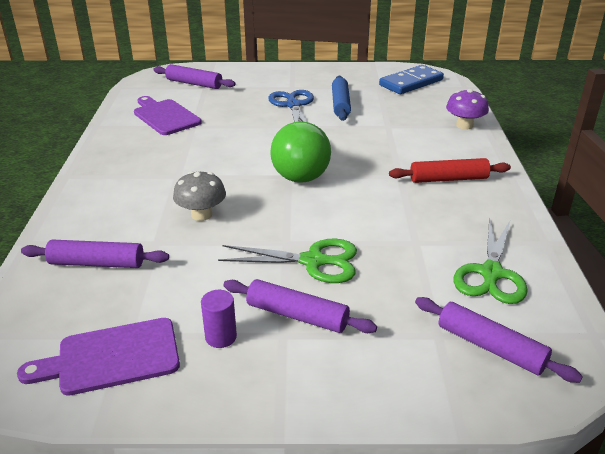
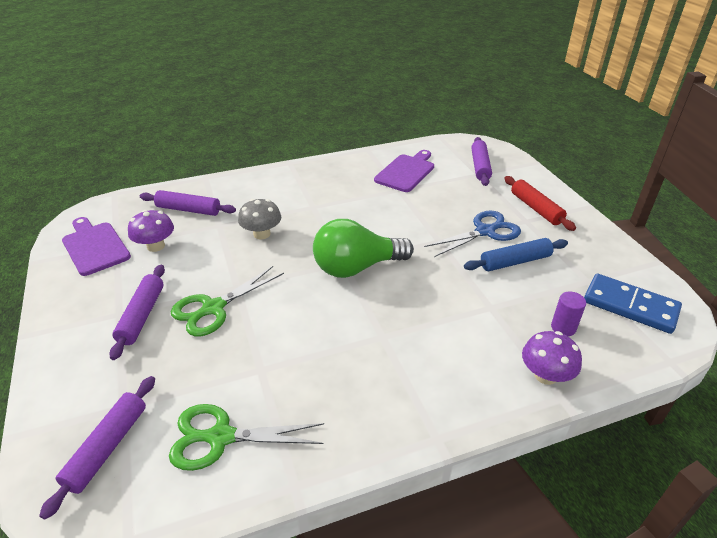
camera: 70 degrees right, 5 degrees up
purple rolling pin [21,240,169,268] -> purple rolling pin turned 60 degrees counterclockwise [140,190,236,216]
purple cylinder [201,290,237,348] -> purple cylinder moved to [551,292,586,336]
green scissors [218,238,357,283] -> green scissors turned 60 degrees clockwise [171,266,284,336]
red rolling pin [389,158,511,183] -> red rolling pin moved to [504,176,576,231]
none -> purple mushroom [128,210,174,252]

